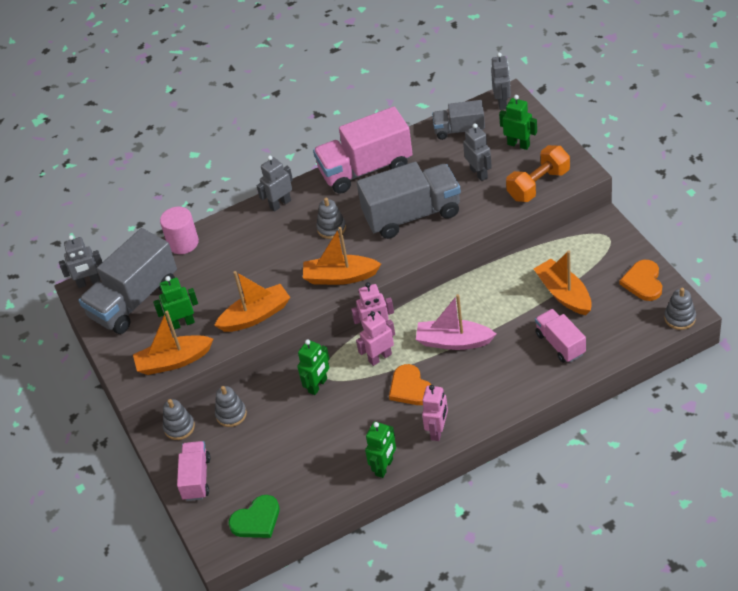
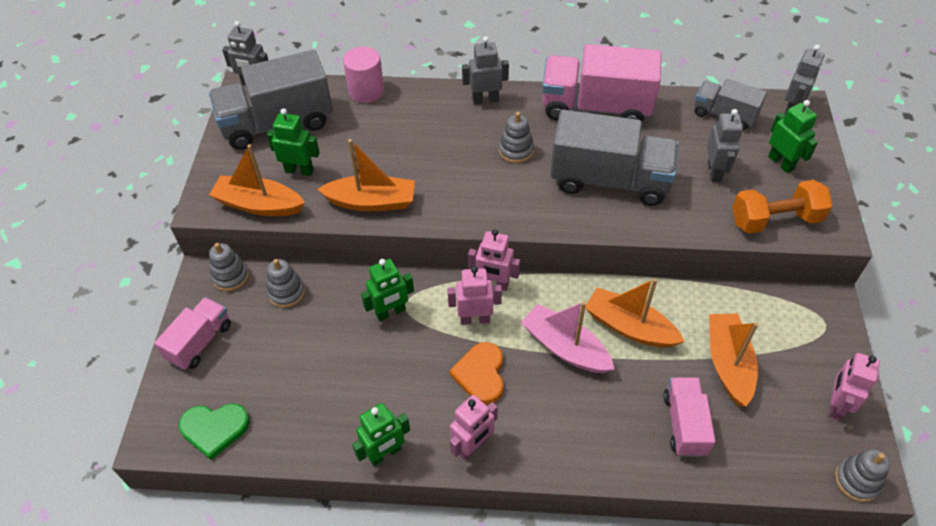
camera: 25 degrees right, 5 degrees up
orange boat [303,227,381,285] -> orange boat moved to [585,278,685,348]
orange heart [620,260,662,301] -> pink robot [829,353,880,420]

